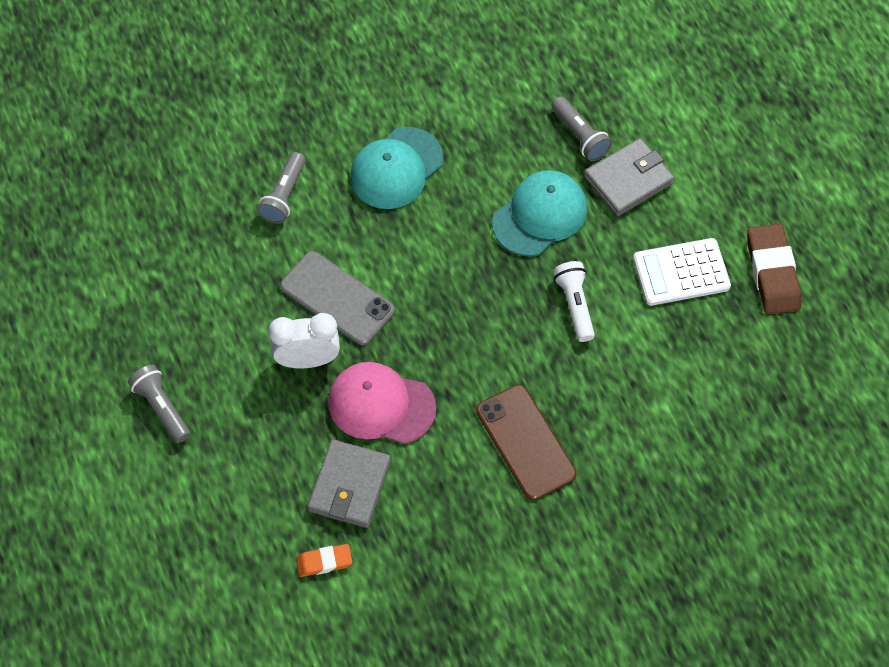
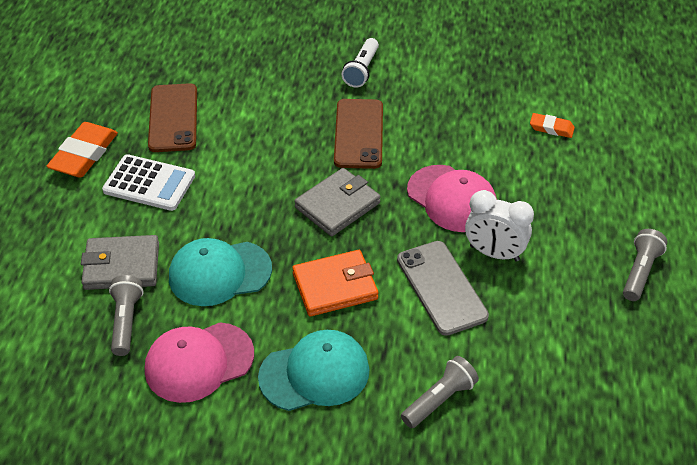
camera: 150 degrees left, 15 degrees down
grey flashlight [128,365,190,443] -> grey flashlight turned 150 degrees counterclockwise [623,229,668,301]
grey wallet [307,439,391,528] -> grey wallet moved to [294,168,381,236]
white flashlight [553,261,595,342] -> white flashlight moved to [342,38,379,88]
brown eraser [747,224,801,314] -> orange eraser [46,122,118,177]
none -> pink cap [145,322,254,403]
none -> brown phone [148,83,197,152]
none -> orange wallet [292,250,379,316]

